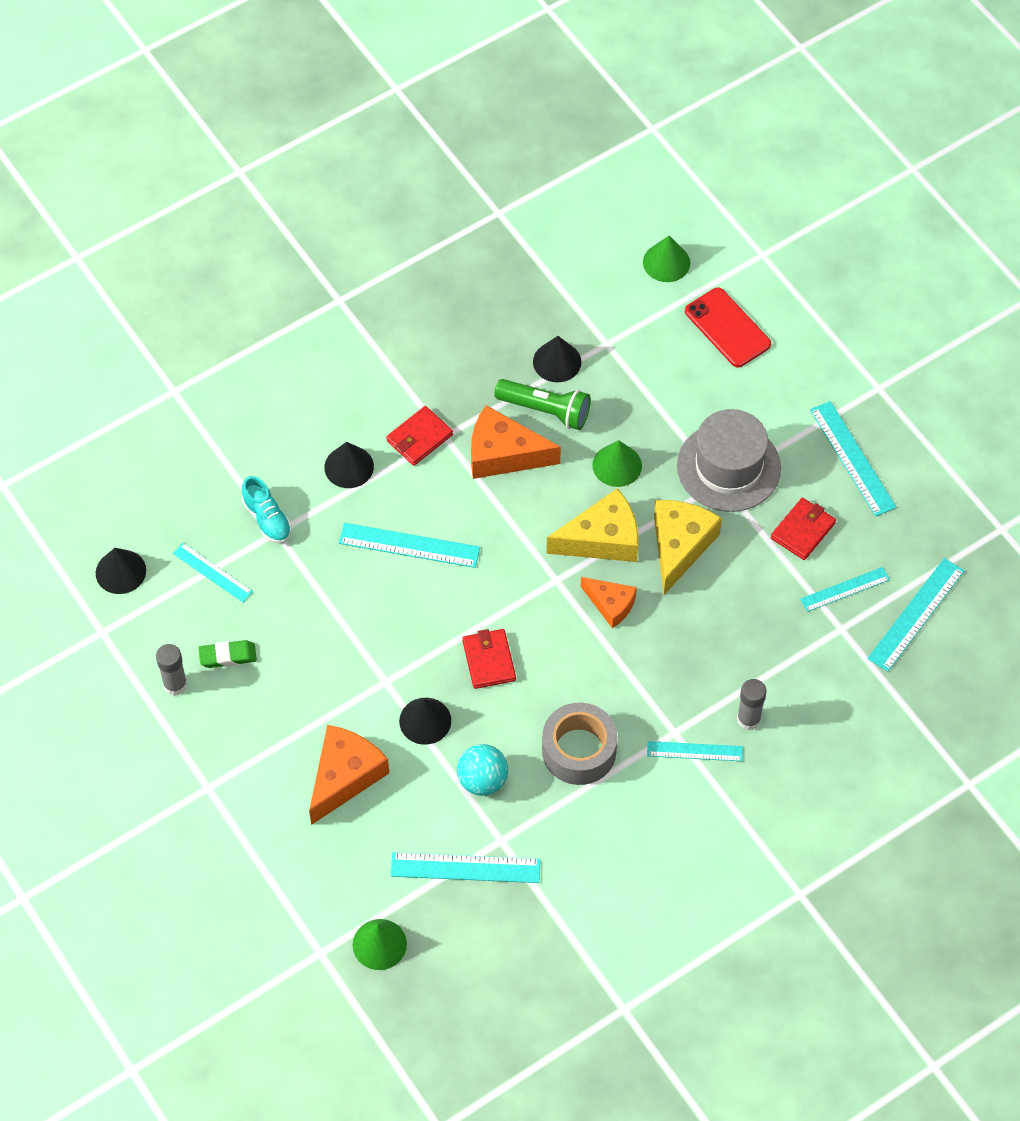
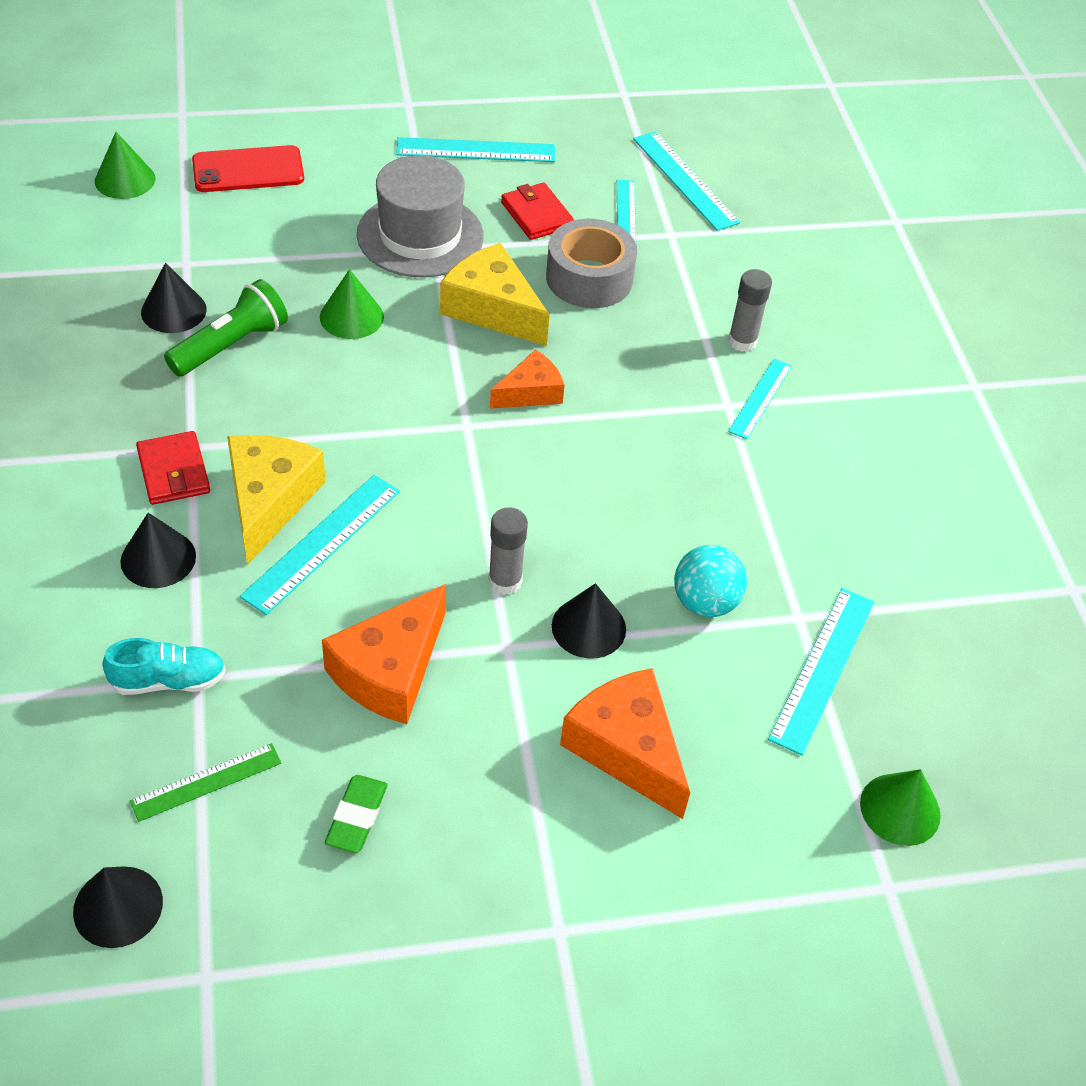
camera: 70 degrees left, 10 degrees down
grey glue stick [156,644,187,696] -> grey glue stick moved to [488,507,528,595]
turquoise ruler [173,543,253,603] -> green ruler [130,743,281,822]
red wallet [462,629,516,689] -> none
orange cheese [471,405,561,479] -> orange cheese moved to [322,584,446,724]
grey tape [542,702,618,785] -> grey tape moved to [546,219,637,308]
yellow cheese [547,488,638,562] -> yellow cheese moved to [227,435,326,565]

